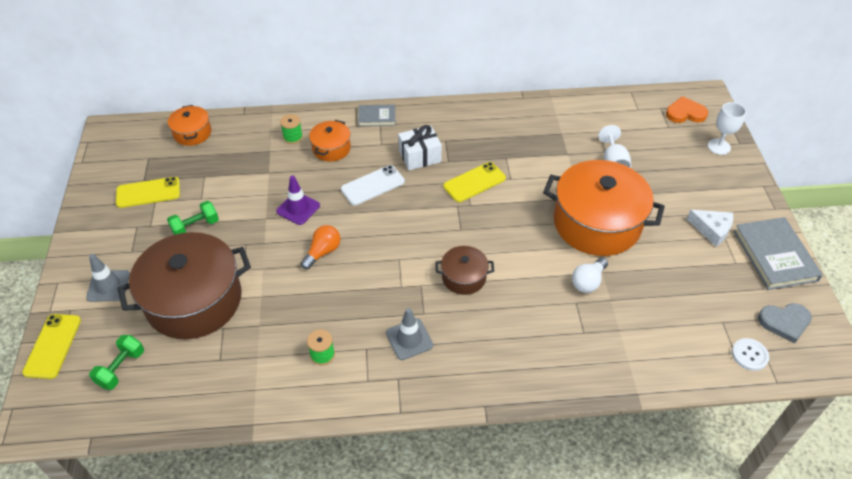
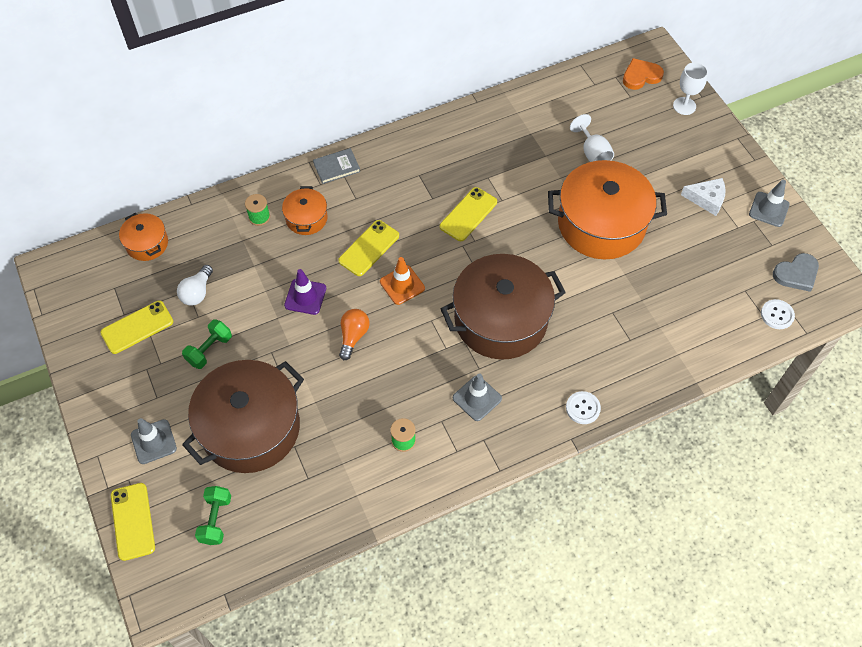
camera: 20 degrees left, 10 degrees up
white phone [341,165,405,205] -> yellow phone [338,220,399,276]
white gift [398,125,442,170] -> none
brown pot [435,246,494,295] -> brown pot [441,254,566,360], size x2.10
white light bulb [572,258,608,293] -> white light bulb moved to [177,265,213,306]
grey book [733,217,823,290] -> grey traffic cone [749,180,790,227]
none -> orange traffic cone [380,257,425,305]
none -> white button [566,391,601,424]

